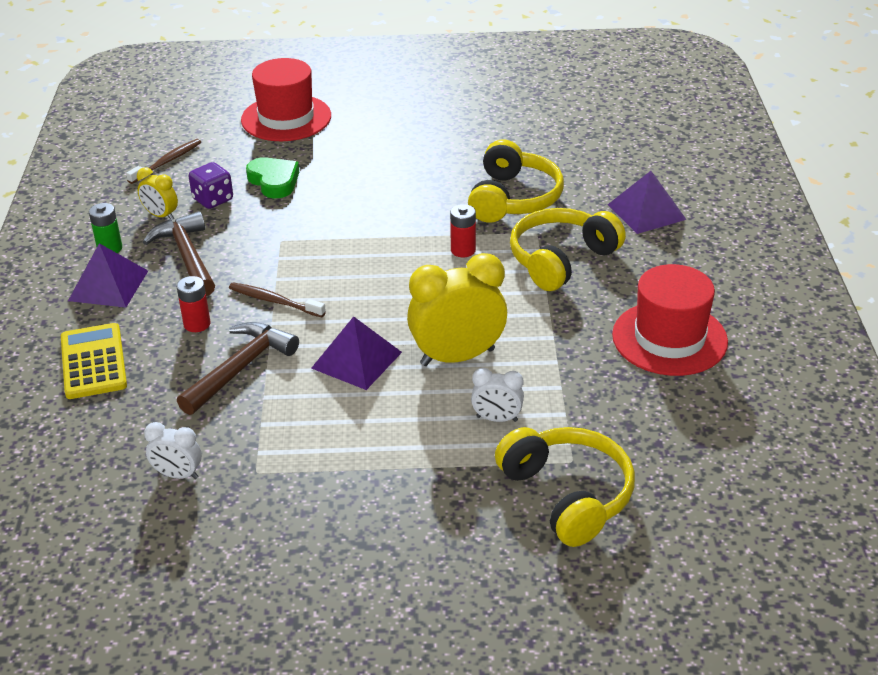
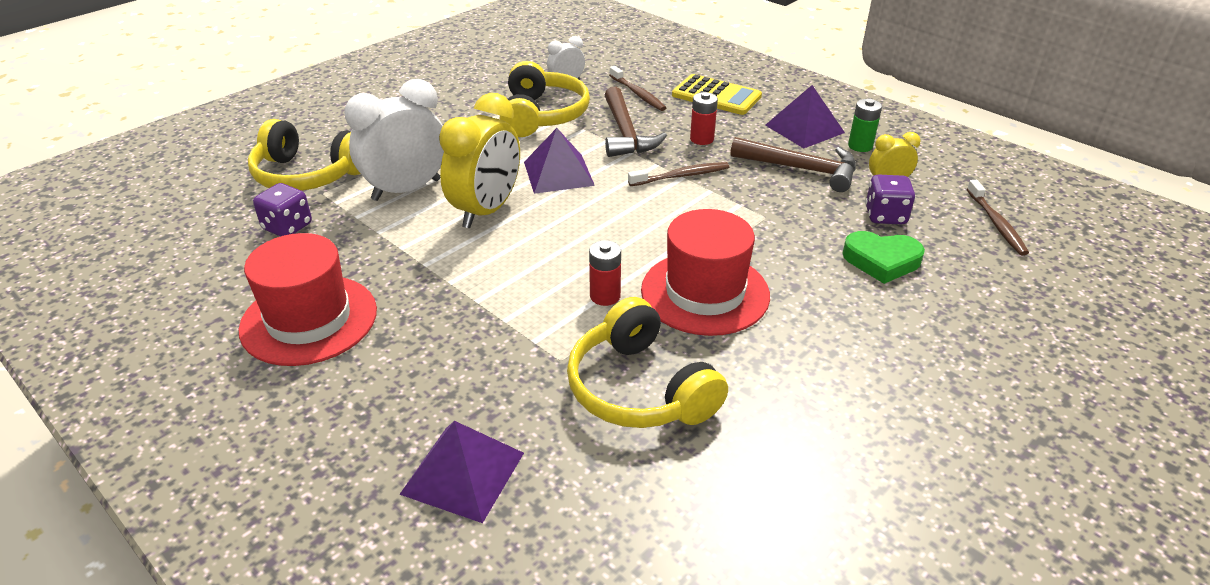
camera: 135 degrees right, 0 degrees up
red hat [241,58,331,141] -> red hat moved to [641,209,770,336]
white clock [471,368,524,422] -> white clock [344,79,444,201], size x1.98
yellow headphones [510,208,626,291] -> yellow headphones moved to [500,61,590,137]
none -> purple dice [253,183,312,237]
none -> brown toothbrush [609,66,666,111]

